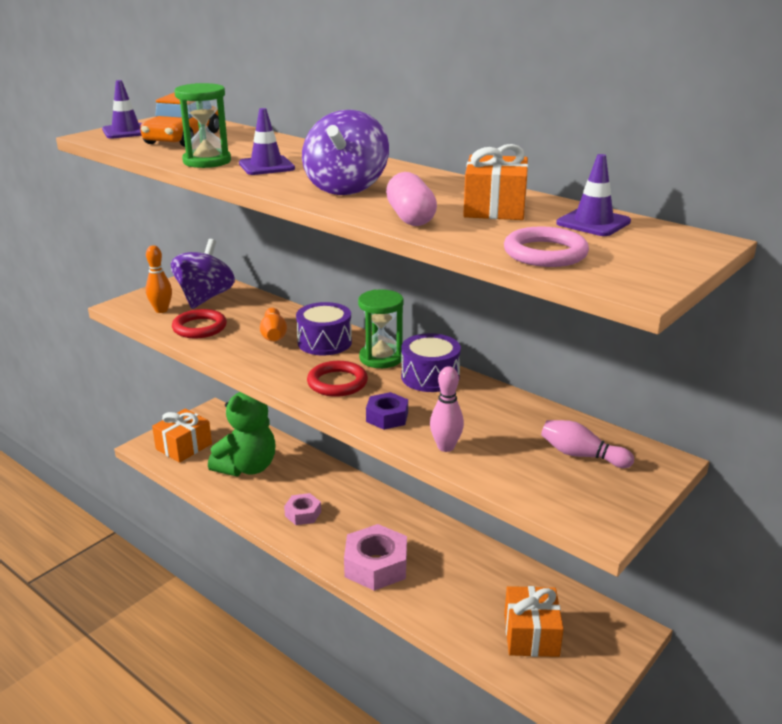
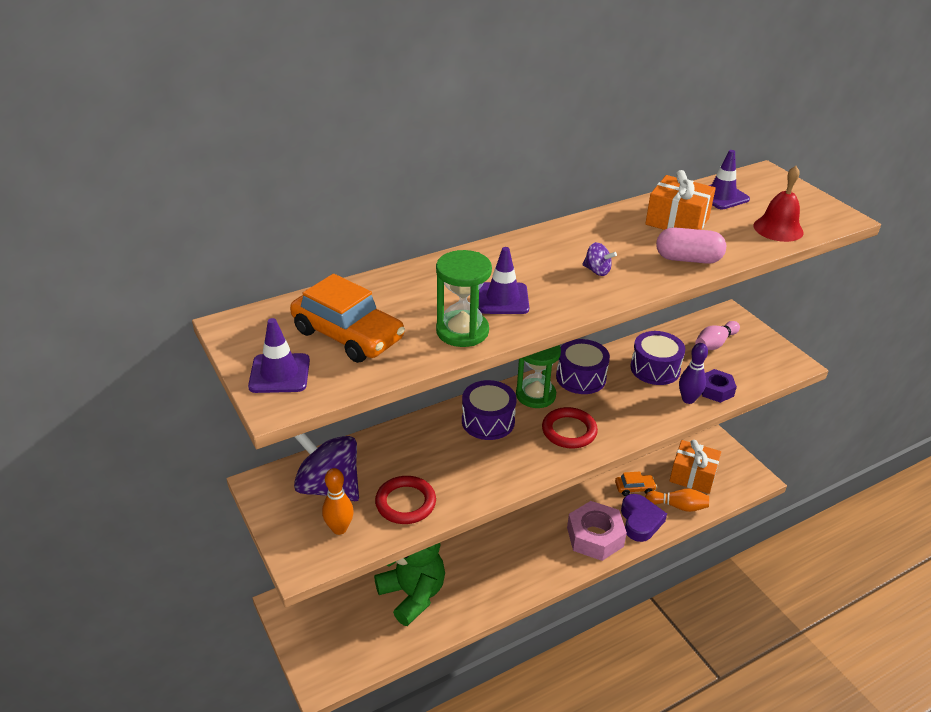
camera: 70 degrees left, 10 degrees up
orange gift [152,409,212,463] -> none
orange bowling pin [260,308,287,342] -> orange bowling pin moved to [645,489,709,512]
pink nut [284,493,321,525] -> none
purple spinning top [302,110,389,195] -> purple spinning top [582,242,617,276], size x0.43
purple nut [366,392,408,430] -> purple nut moved to [702,369,737,403]
pink bowling pin [430,366,464,452] -> purple bowling pin [679,343,708,404]
pink ring [504,226,589,267] -> red bell [754,166,803,242]
none -> orange car [615,472,657,496]
none -> purple heart [621,494,667,542]
none -> purple drum [630,331,685,385]

